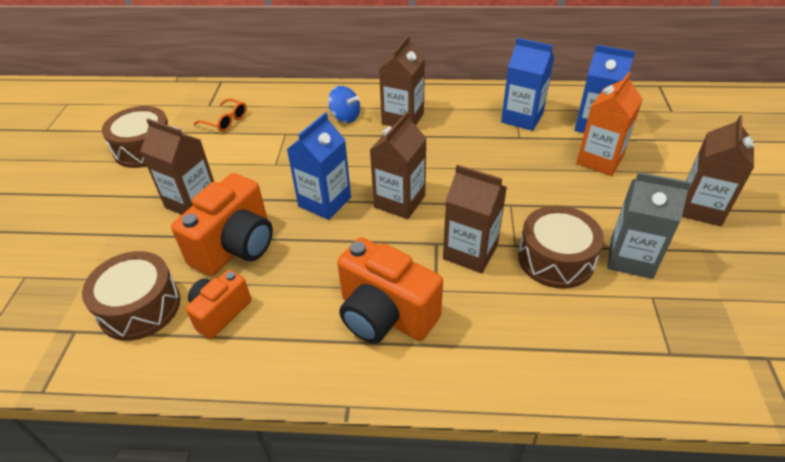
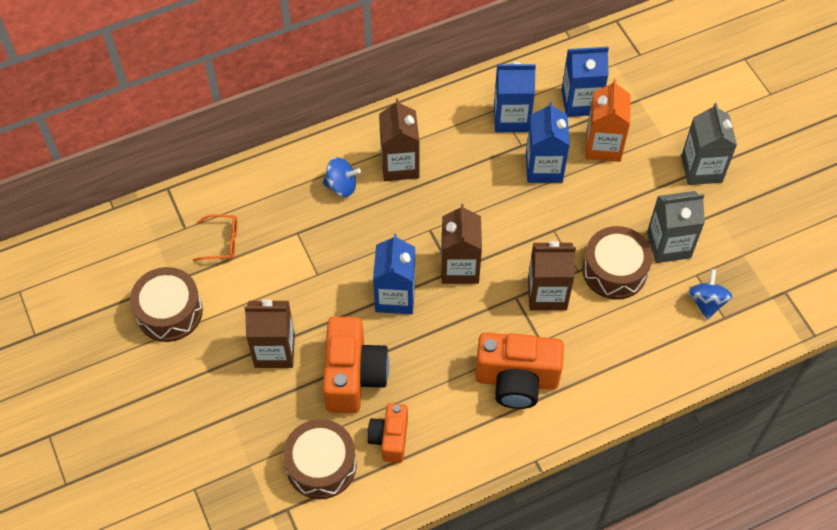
camera: 30 degrees left, 15 degrees up
brown carton [682,115,754,226] -> grey carton [681,103,737,185]
none -> blue carton [526,101,570,183]
none -> blue spinning top [689,269,733,320]

